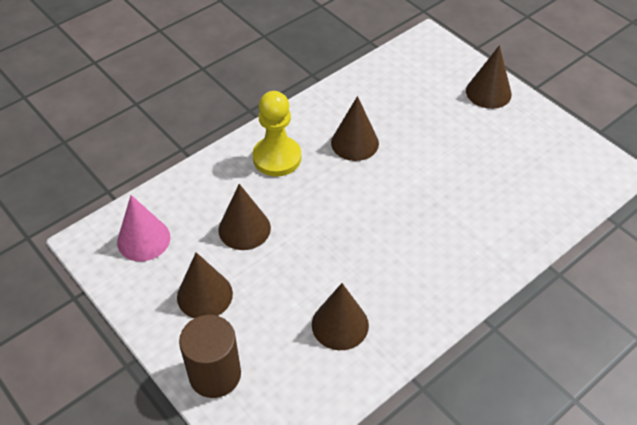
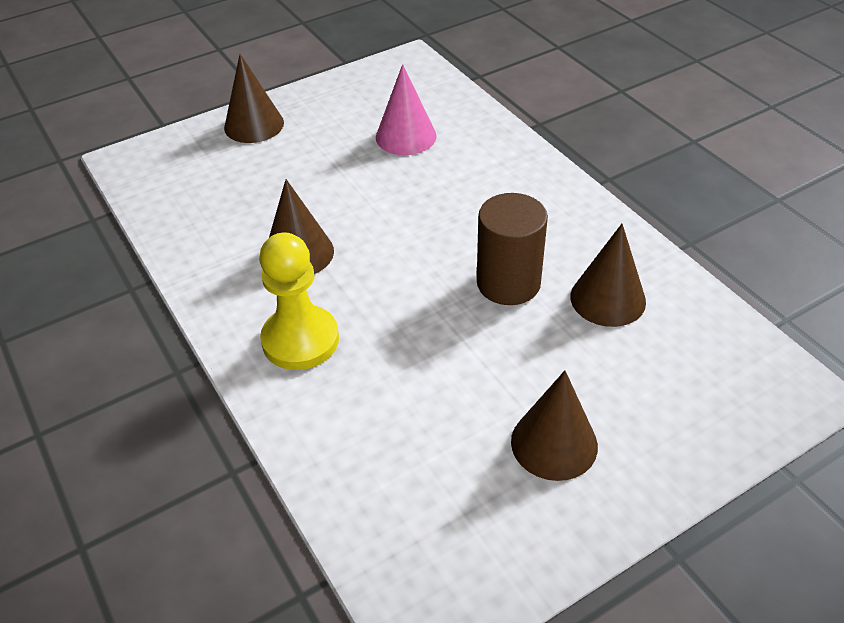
camera: 80 degrees left, 5 degrees down
pink cone [117,195,170,261] -> pink cone moved to [376,64,437,155]
brown cylinder [179,315,241,398] -> brown cylinder moved to [477,193,548,305]
brown cone [219,184,271,250] -> none

